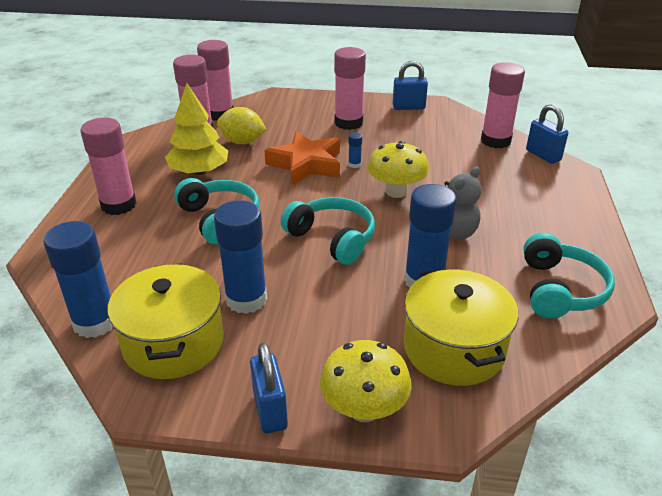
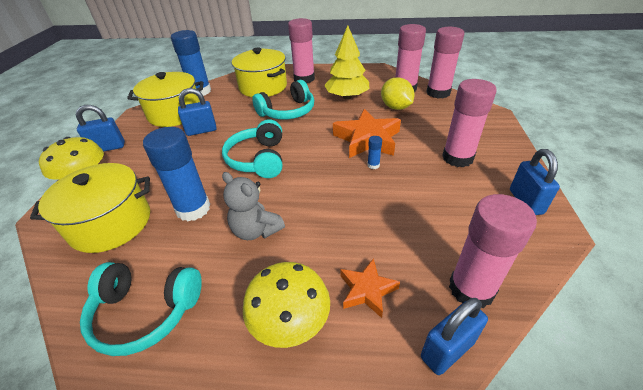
camera: 90 degrees right, 5 degrees up
blue glue stick [214,200,267,314] -> blue padlock [178,88,217,136]
yellow lemon [217,107,267,144] -> yellow lemon turned 45 degrees counterclockwise [381,77,415,110]
turquoise headphones [281,197,375,265] -> turquoise headphones turned 135 degrees clockwise [222,119,282,178]
yellow mushroom [368,141,429,198] -> yellow mushroom moved to [243,262,330,348]
none -> yellow pot [232,48,287,97]
none -> orange star [340,258,400,318]

